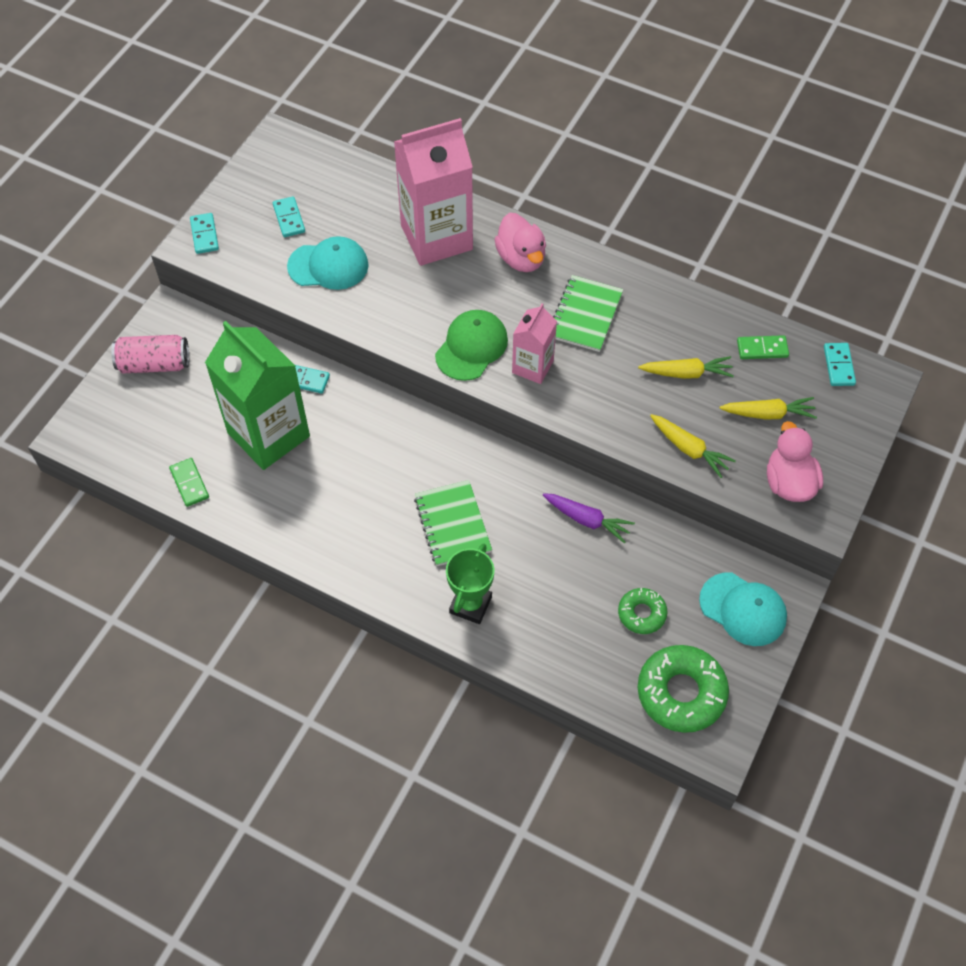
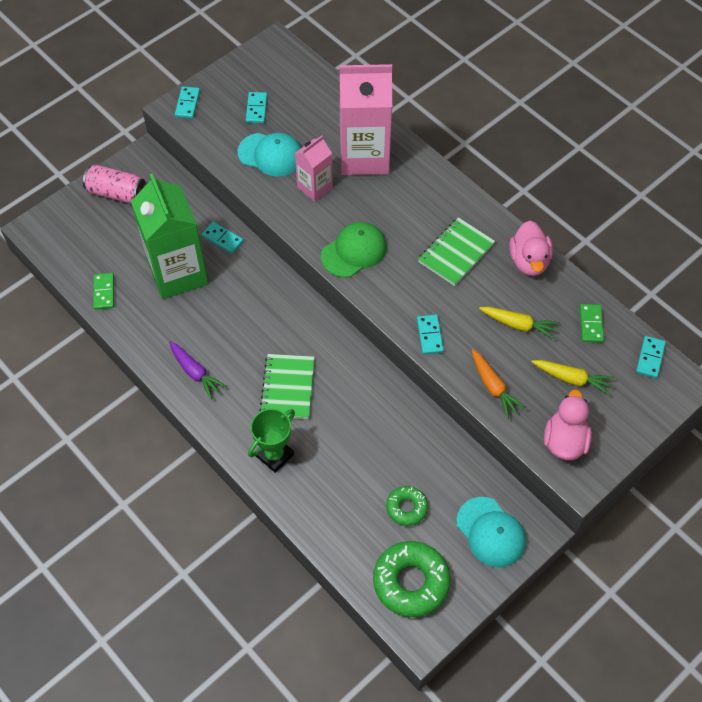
camera: 20 degrees right, 0 degrees up
pink duck [494,213,546,272] -> pink duck moved to [509,221,553,276]
pink carton [512,303,557,384] -> pink carton moved to [295,135,333,202]
purple carrot [543,493,635,543] -> purple carrot moved to [169,341,227,399]
yellow carrot [650,414,736,478] -> orange carrot [472,349,526,419]
green domino [737,335,789,359] -> green domino turned 75 degrees clockwise [580,304,604,343]
none -> turquoise domino [417,314,444,354]

